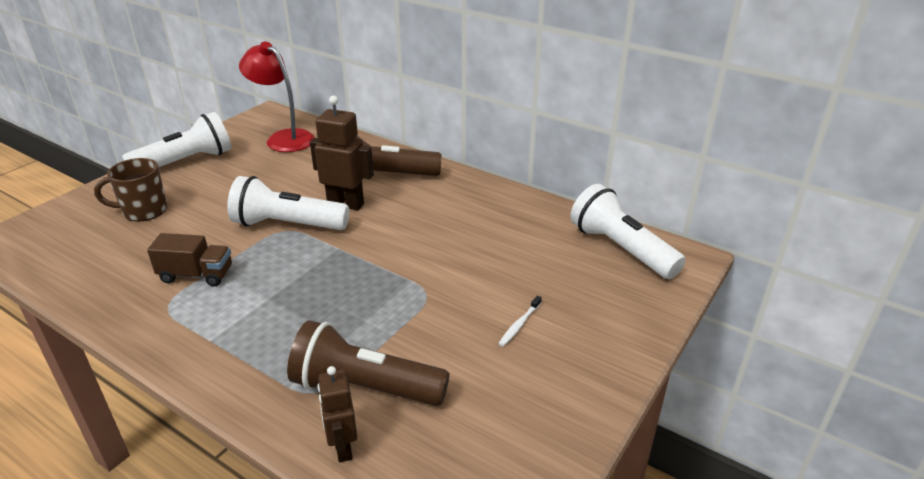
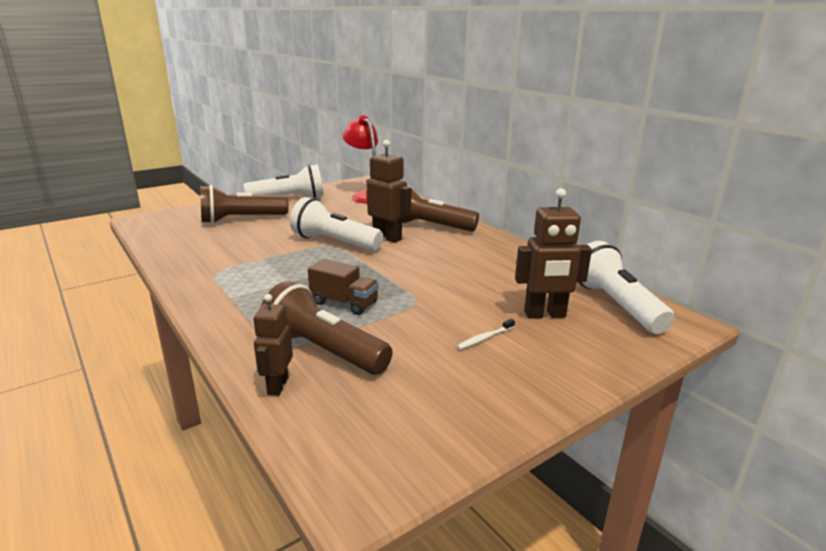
camera: 20 degrees right, 10 degrees down
brown mug [94,158,167,221] -> brown flashlight [200,185,288,224]
brown truck [147,233,232,286] -> brown truck moved to [308,259,379,315]
none -> brown robot [515,188,592,319]

